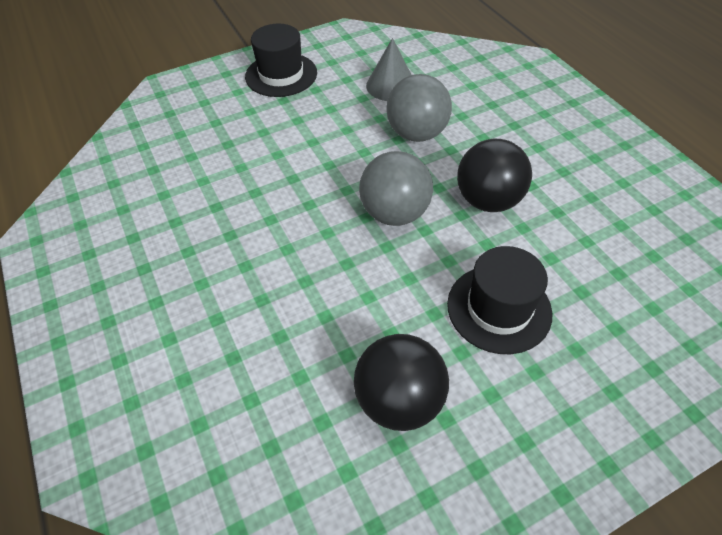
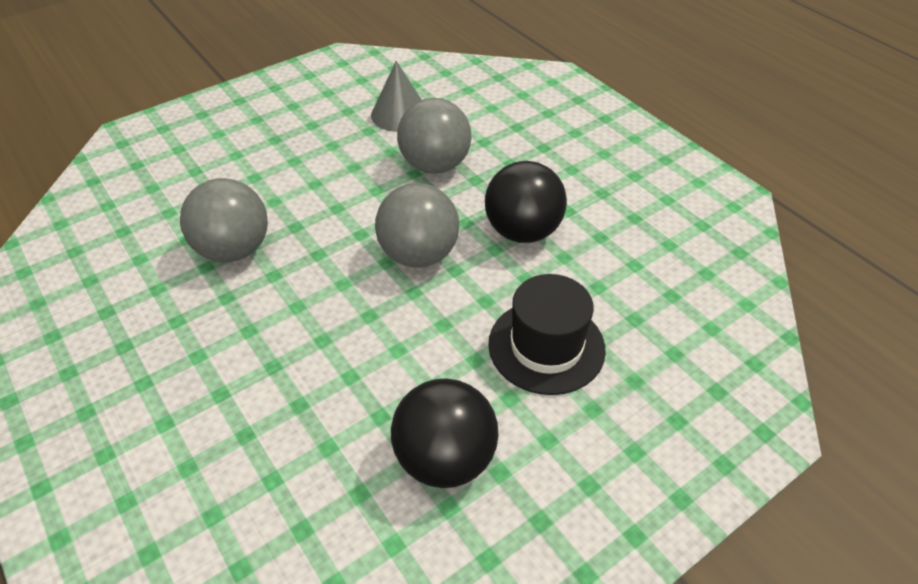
camera: 10 degrees left, 5 degrees down
black hat [245,24,317,97] -> none
none -> grey ball [180,178,268,262]

